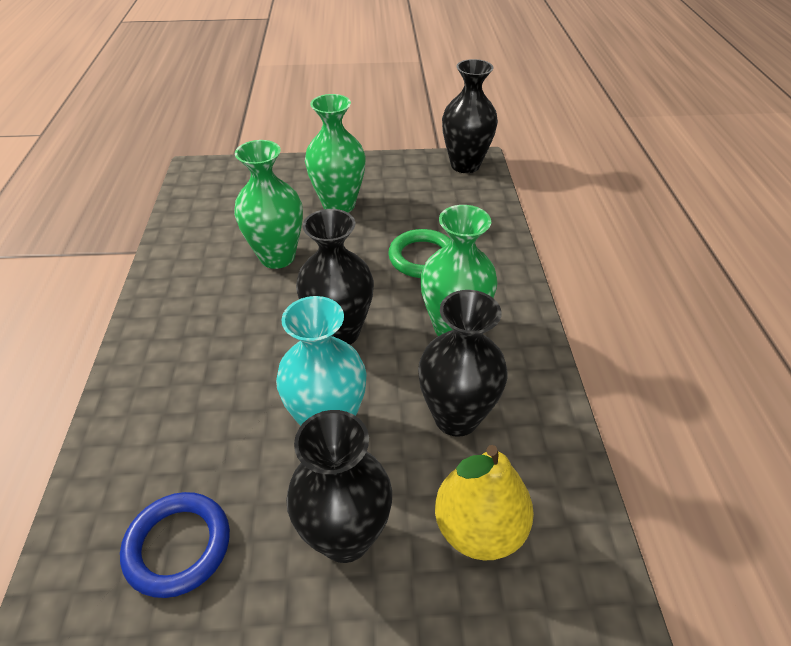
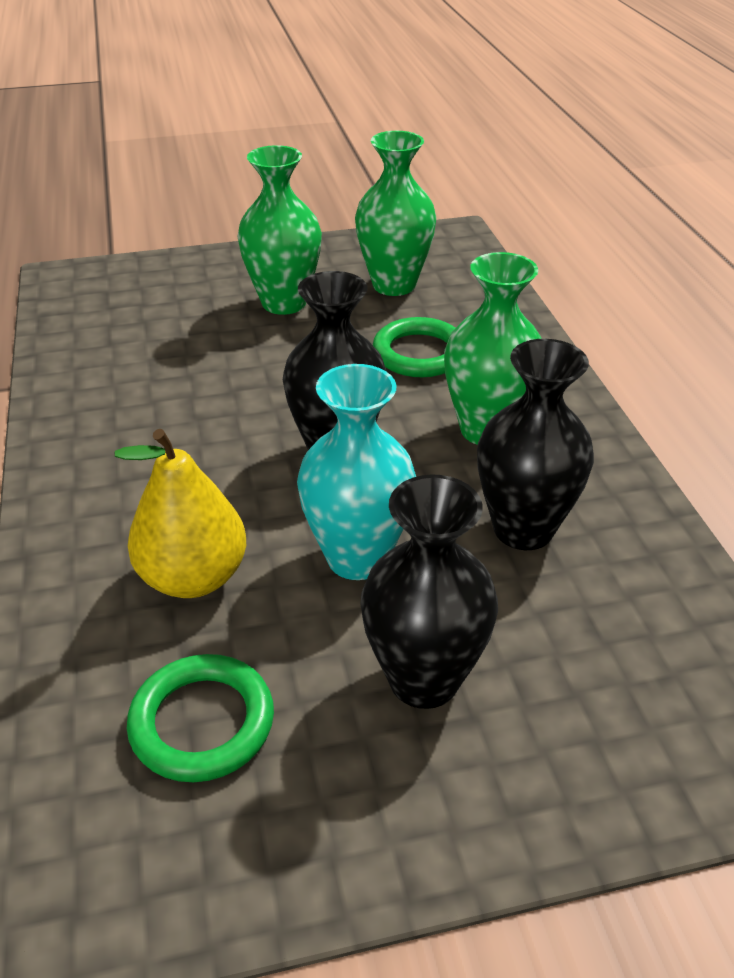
camera: 10 degrees left, 5 degrees down
blue ring [120,492,230,598] -> green ring [127,654,274,782]
green vase [234,140,303,269] -> green vase moved to [355,131,436,296]
yellow pear [435,445,534,561] -> yellow pear moved to [115,429,246,598]
black vase [442,59,498,173] -> none

